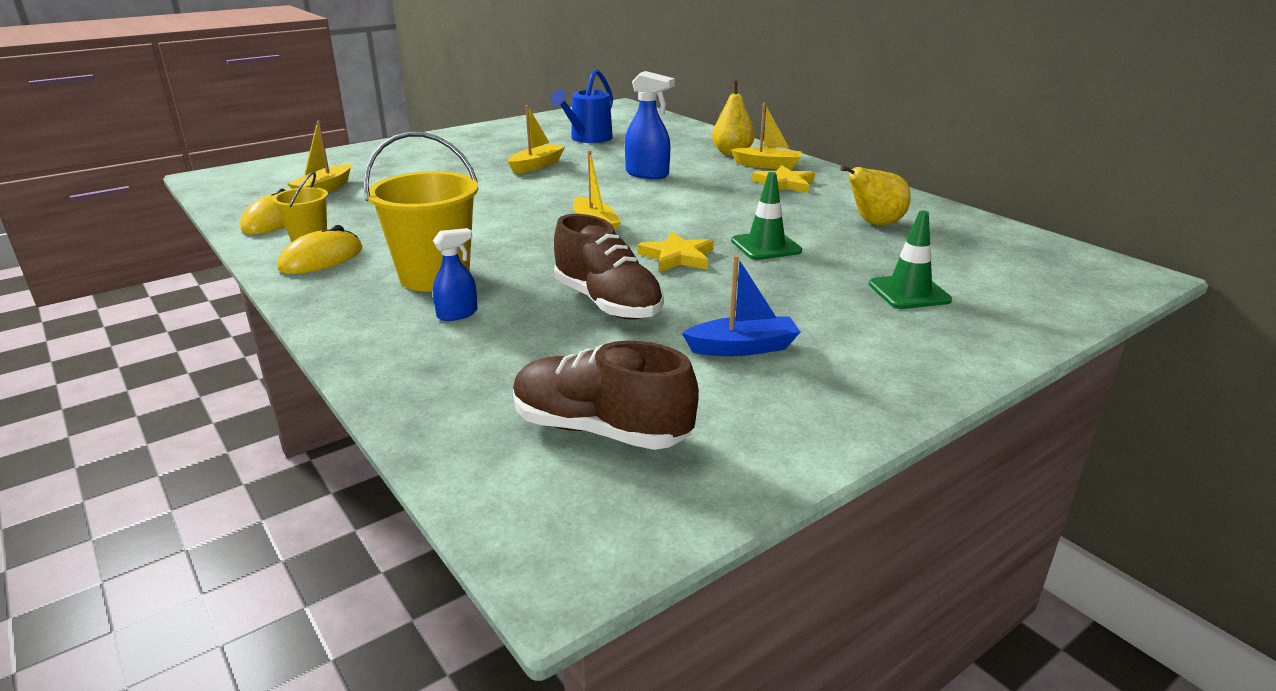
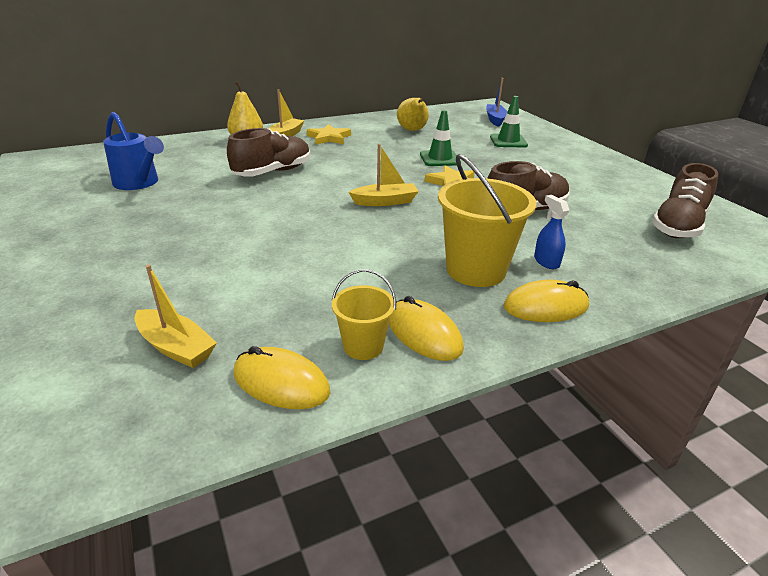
camera: 80 degrees left, 5 degrees up
yellow boat [508,105,565,174] -> none
blue spray bottle [625,71,675,179] -> brown shoe [227,128,310,177]
blue boat [682,255,800,356] -> blue boat moved to [486,78,507,127]
none -> yellow mouse [503,280,589,322]

